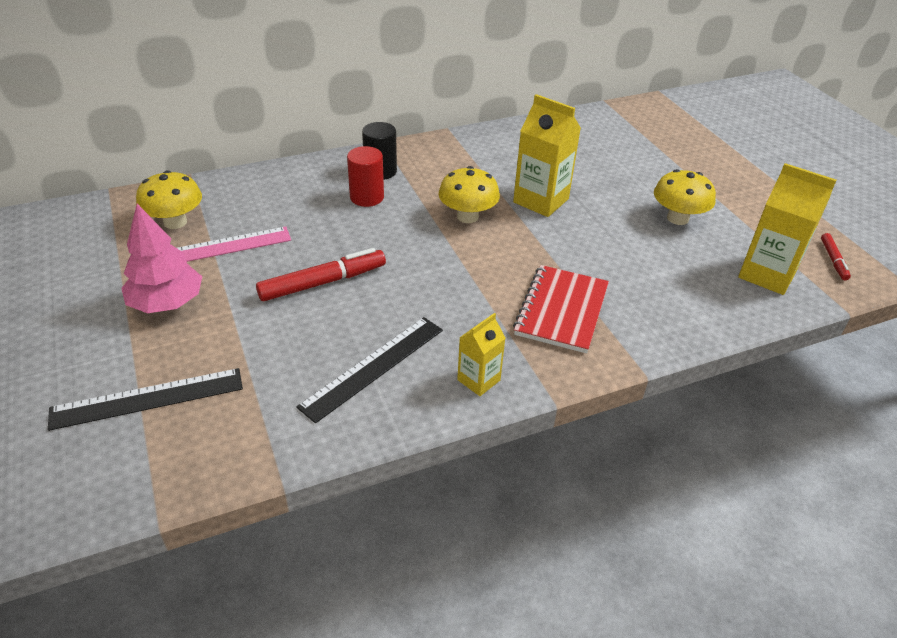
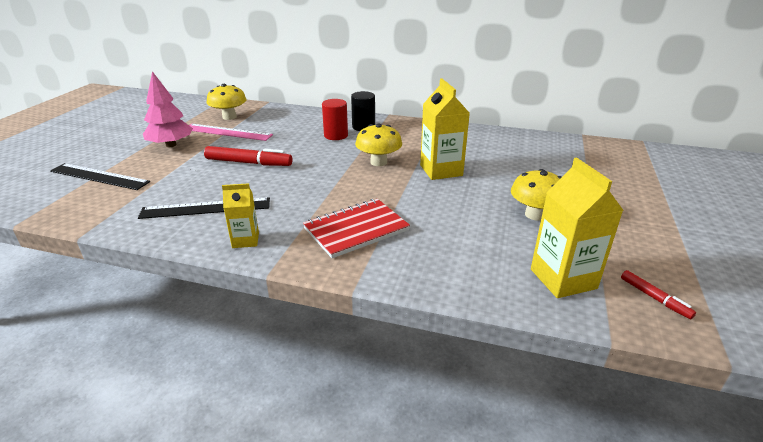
camera: 40 degrees right, 10 degrees down
red marker [821,233,851,280] -> red marker turned 75 degrees counterclockwise [621,270,696,319]

